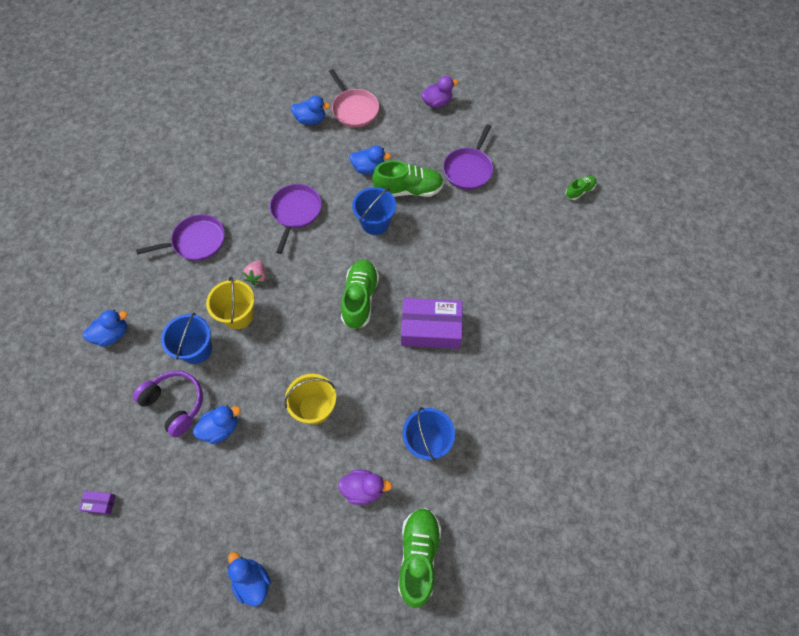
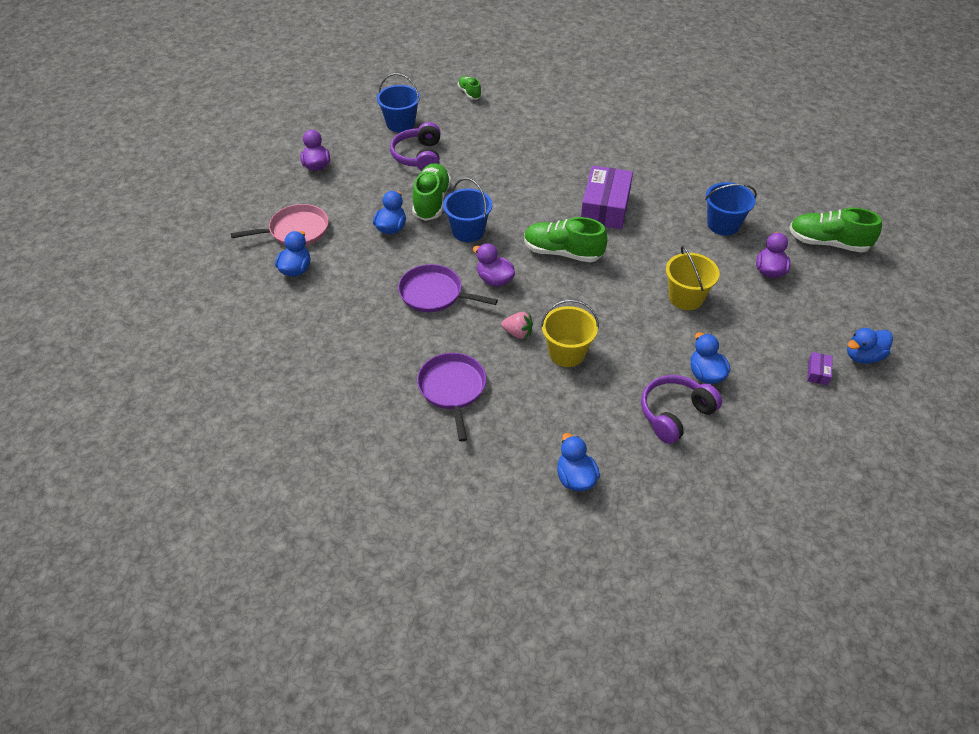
camera: 80 degrees left, 15 degrees down
purple box [79,491,116,515] -> purple box moved to [807,352,833,385]
blue bucket [161,313,212,364] -> blue bucket moved to [377,73,420,132]
purple pan [443,125,493,190] -> purple headphones [390,122,440,171]
none -> purple duck [473,243,515,287]

